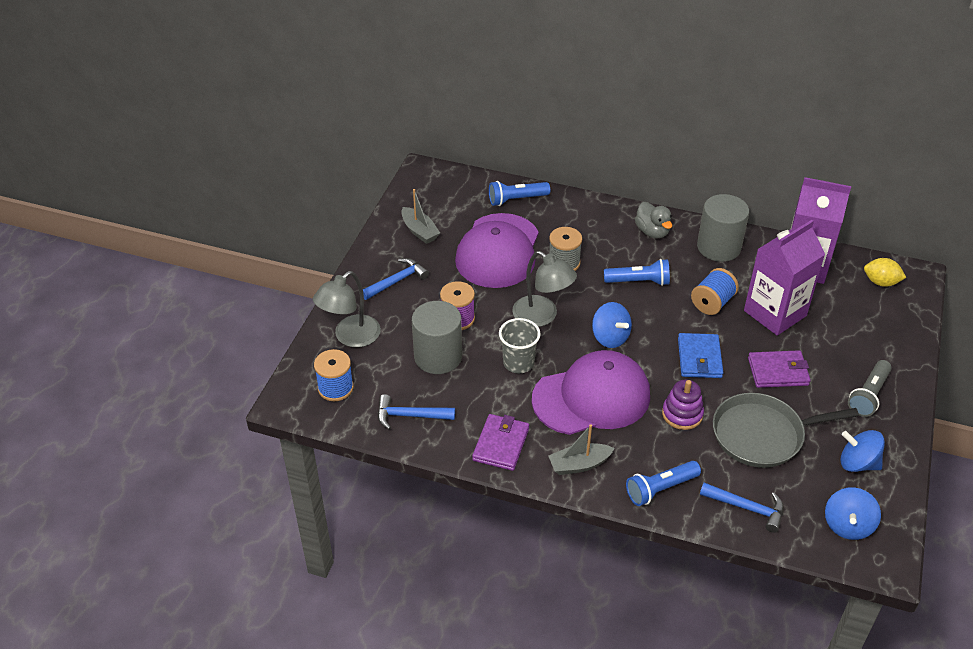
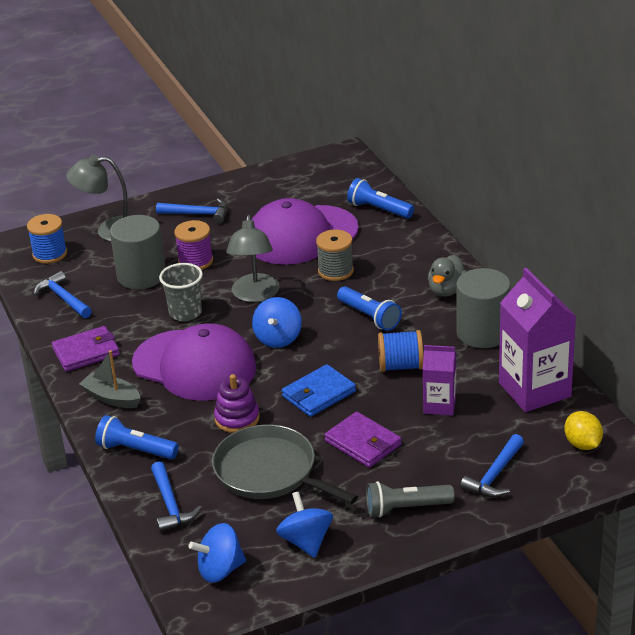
camera: 50 degrees right, 10 degrees down
grey boat [401,189,440,244] -> none
purple carton [744,220,825,336] -> purple carton [423,345,456,416], size x0.56
none -> blue hammer [460,434,524,497]

